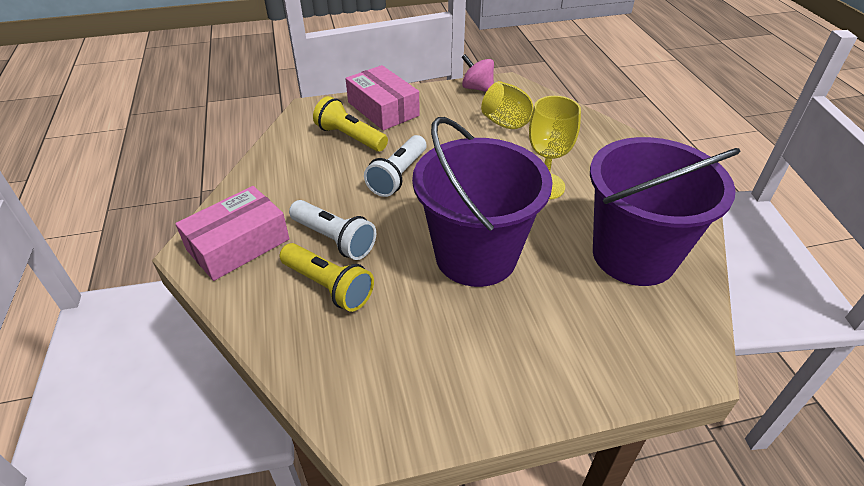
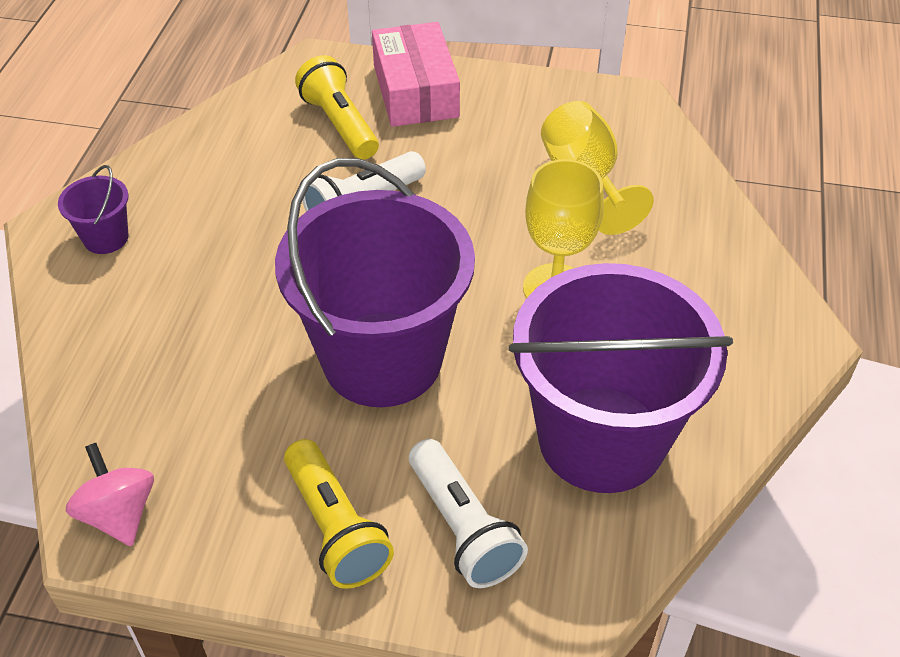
camera: 25 degrees right, 5 degrees up
pink box [175,186,289,281] -> purple bucket [58,165,129,254]
yellow flashlight [280,243,374,312] -> yellow flashlight moved to [284,439,394,589]
white flashlight [289,200,376,260] -> white flashlight moved to [409,439,528,588]
pink spinning top [462,54,494,92] -> pink spinning top moved to [65,443,154,546]

